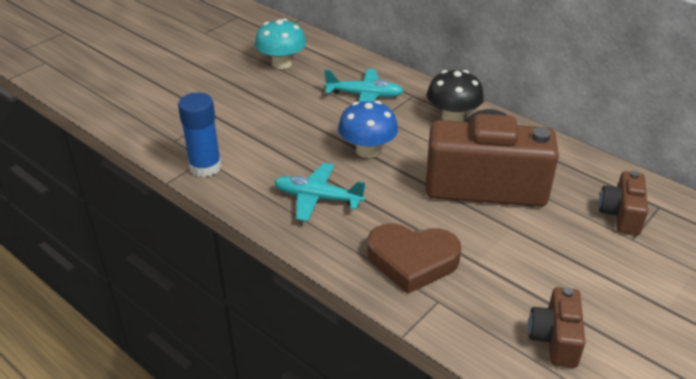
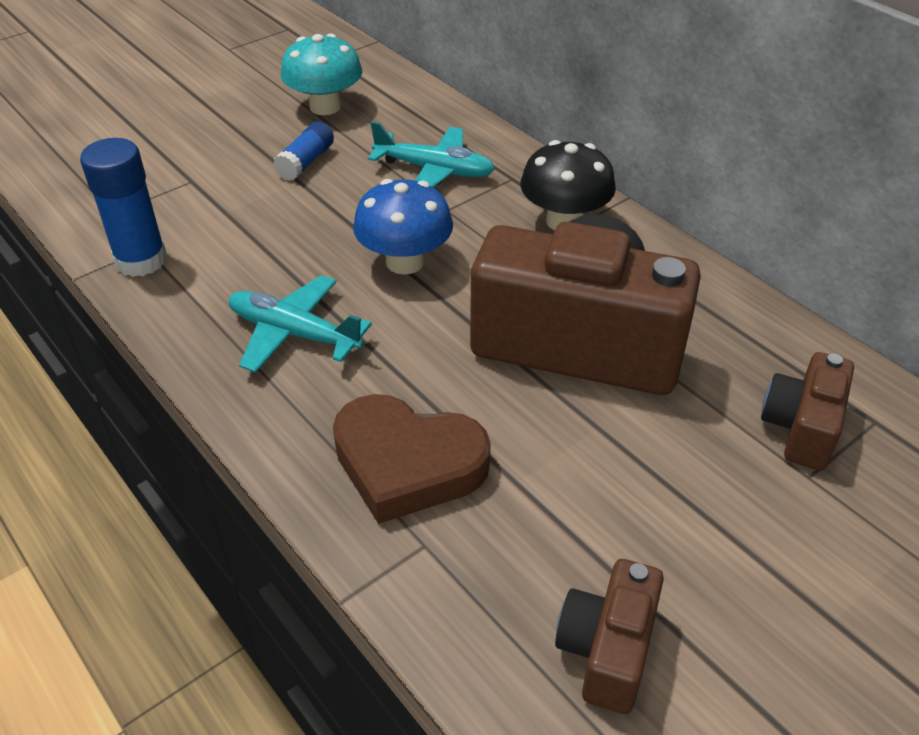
camera: 10 degrees right, 5 degrees up
none -> blue glue stick [273,122,334,180]

